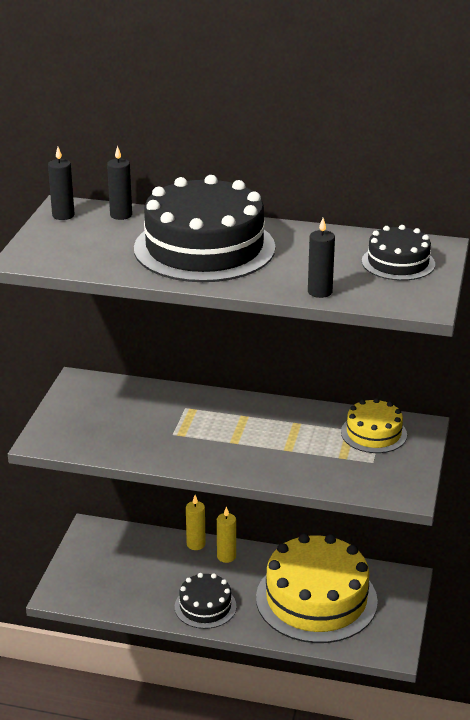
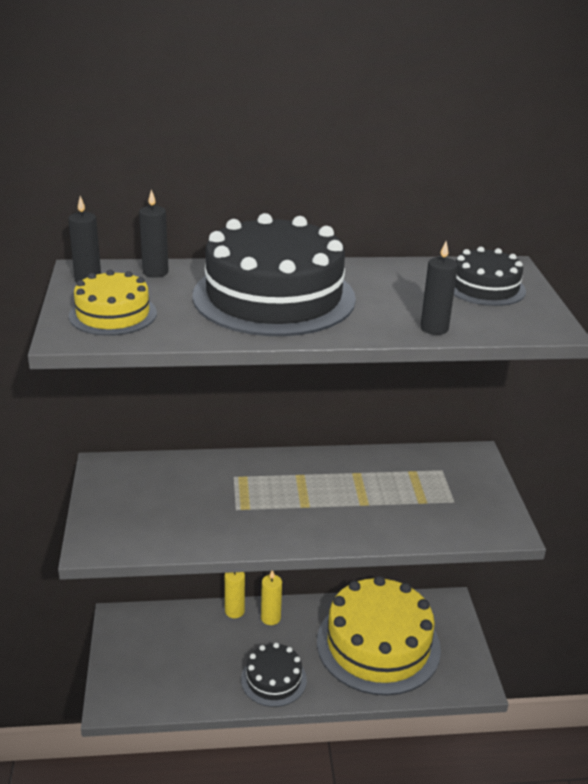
camera: 20 degrees left, 0 degrees up
yellow cake [341,398,407,453] -> yellow cake moved to [69,270,157,336]

